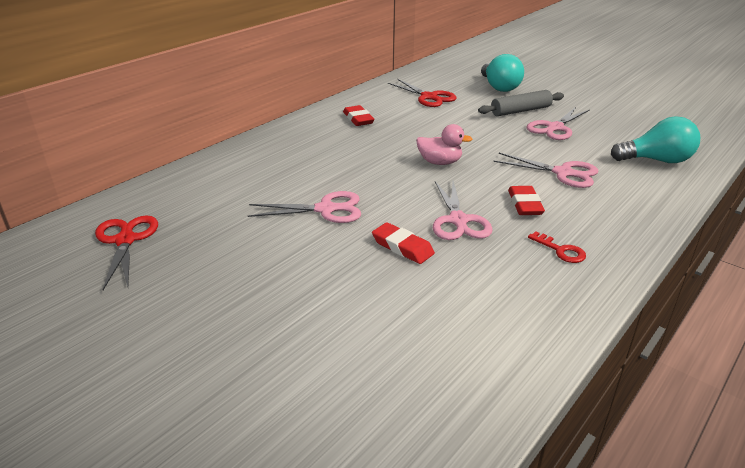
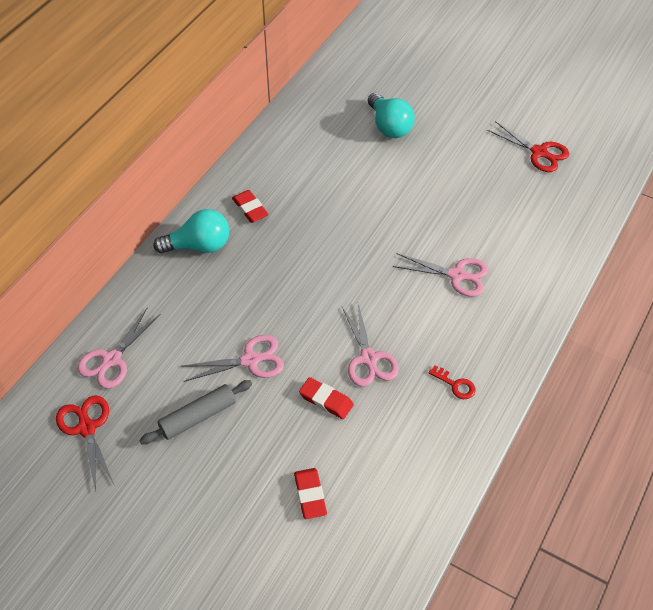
camera: 10 degrees left, 20 degrees up
red scissors [388,79,457,107] -> red scissors moved to [487,121,569,172]
pink duck [416,124,472,165] -> none
grey rolling pin [478,90,564,116] -> grey rolling pin moved to [139,380,252,444]
red eraser [508,186,545,215] -> red eraser moved to [294,468,327,519]
pink scissors [527,107,590,140] -> pink scissors moved to [77,308,161,389]
turquoise light bulb [611,116,700,163] -> turquoise light bulb moved to [153,209,229,254]

